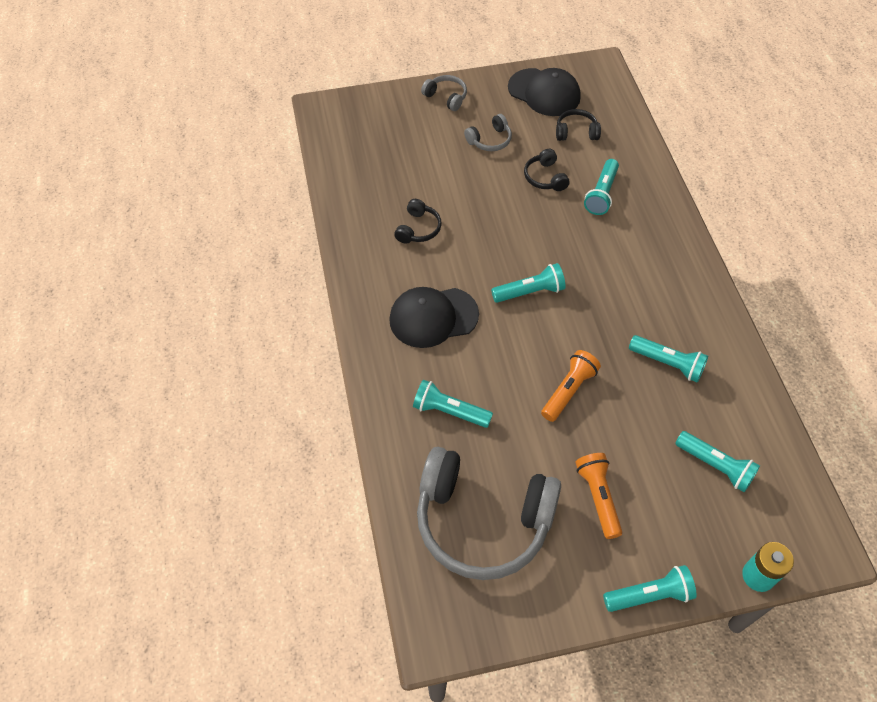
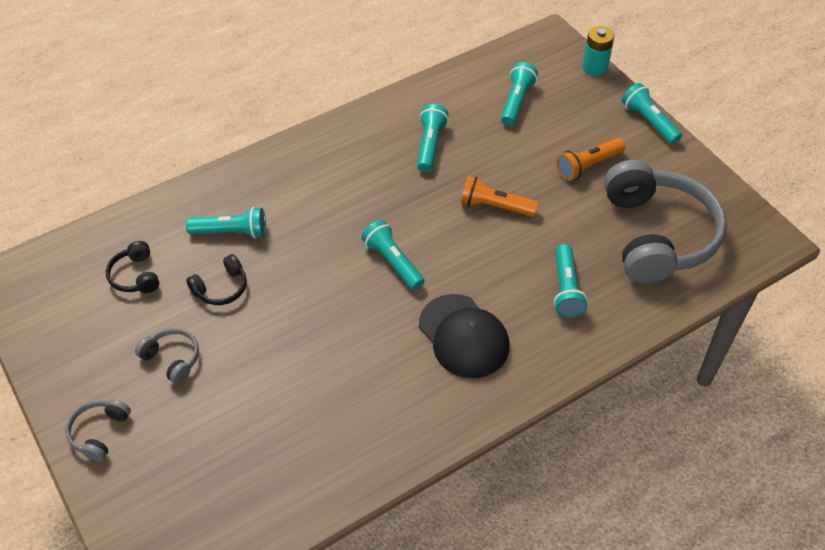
camera: 110 degrees left, 5 degrees down
black headphones [394,199,442,243] -> none
black cap [508,68,581,116] -> none

